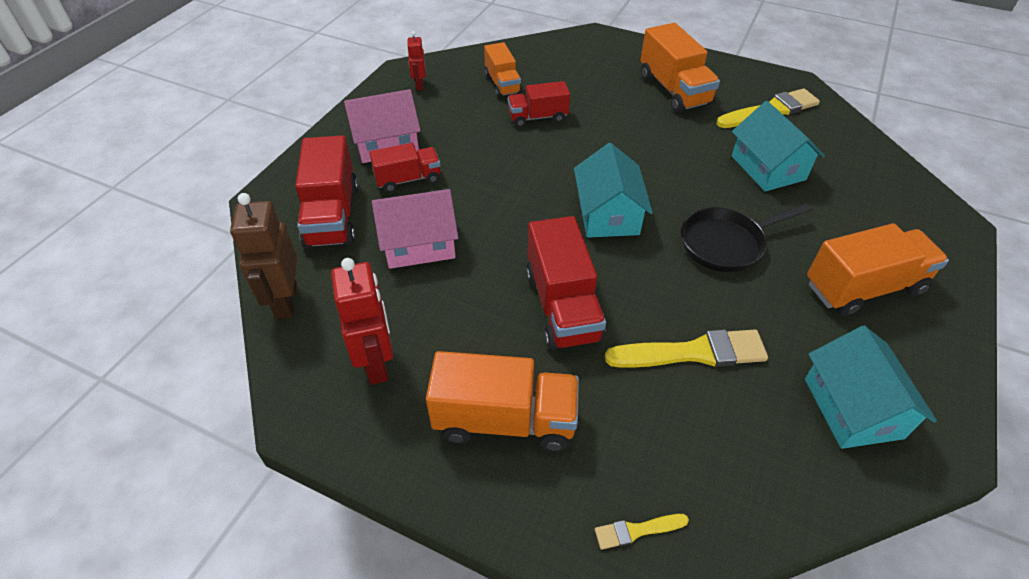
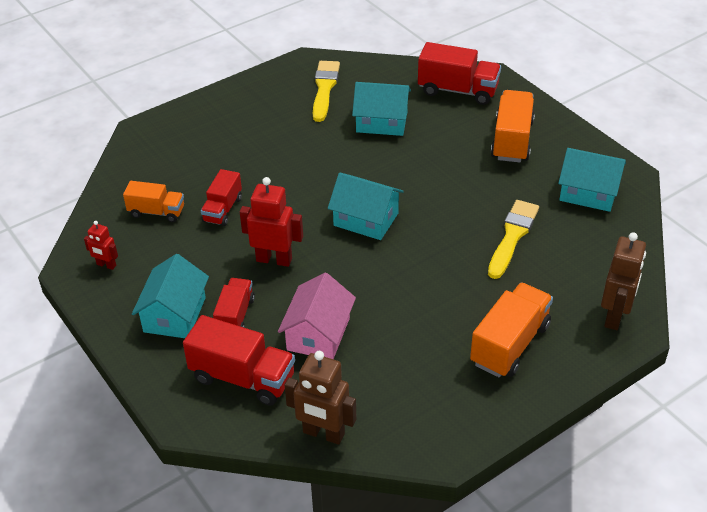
camera: 60 degrees left, 5 degrees down
red robot [331,258,393,385] -> red robot moved to [240,177,303,267]
pink house [344,89,421,163] -> turquoise house [132,254,209,338]
red truck [526,216,606,350] -> red truck moved to [418,42,501,105]
yellow brush [595,514,689,550] -> brown robot [601,232,646,330]
orange truck [640,23,720,113] -> none
black pan [681,203,812,272] -> none

